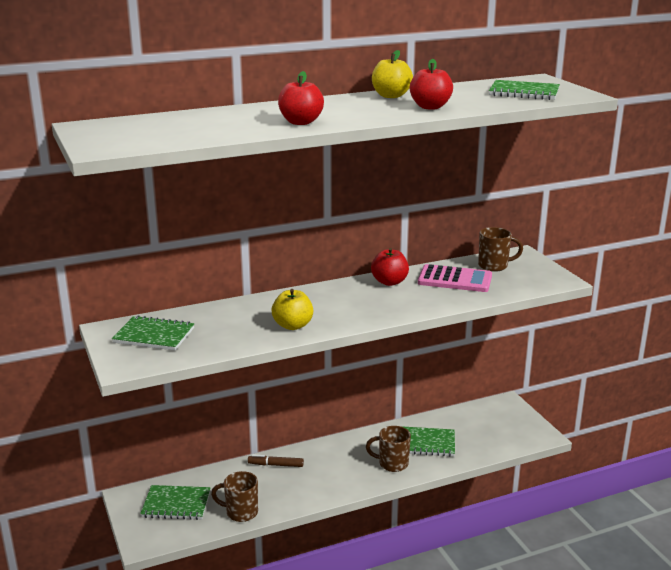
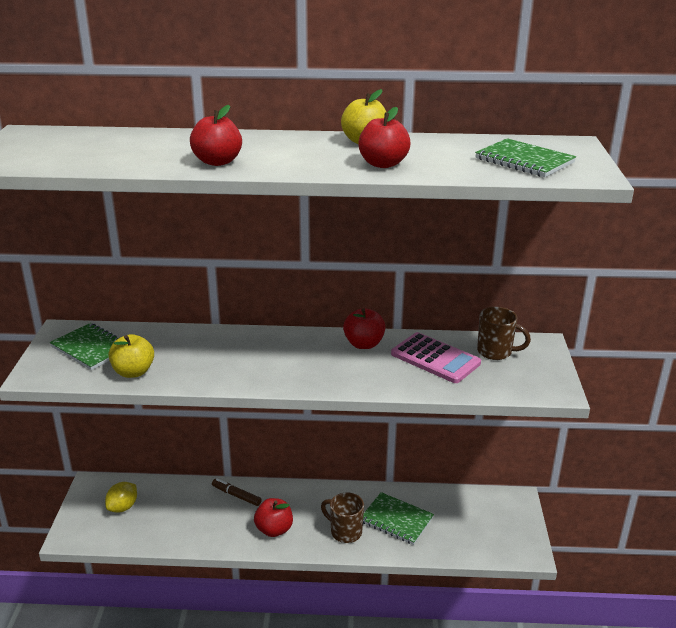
camera: 25 degrees right, 5 degrees up
green notebook [140,485,211,520] -> yellow lemon [105,482,137,513]
brown mug [211,471,258,522] -> none
yellow apple [272,289,313,330] -> yellow apple moved to [108,334,154,378]
none -> red apple [254,498,293,537]

